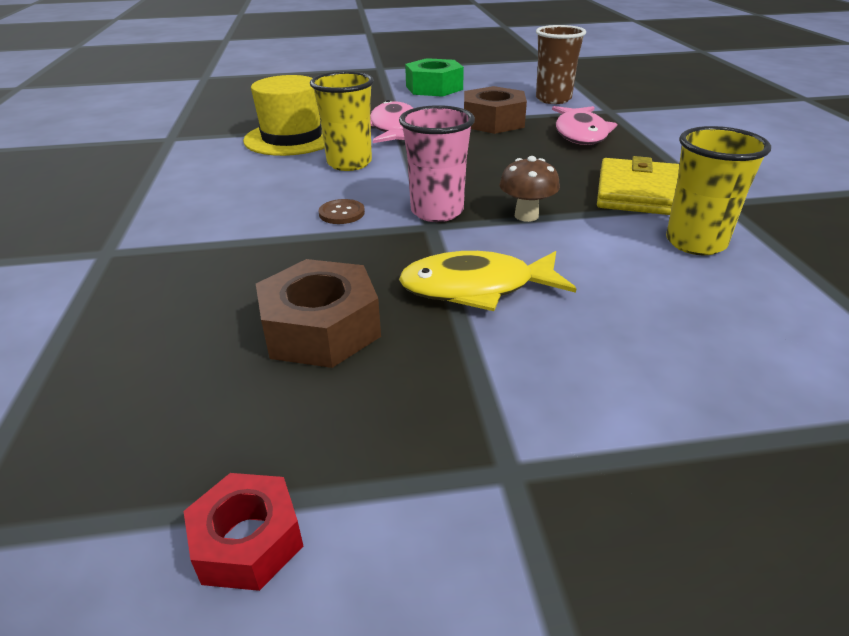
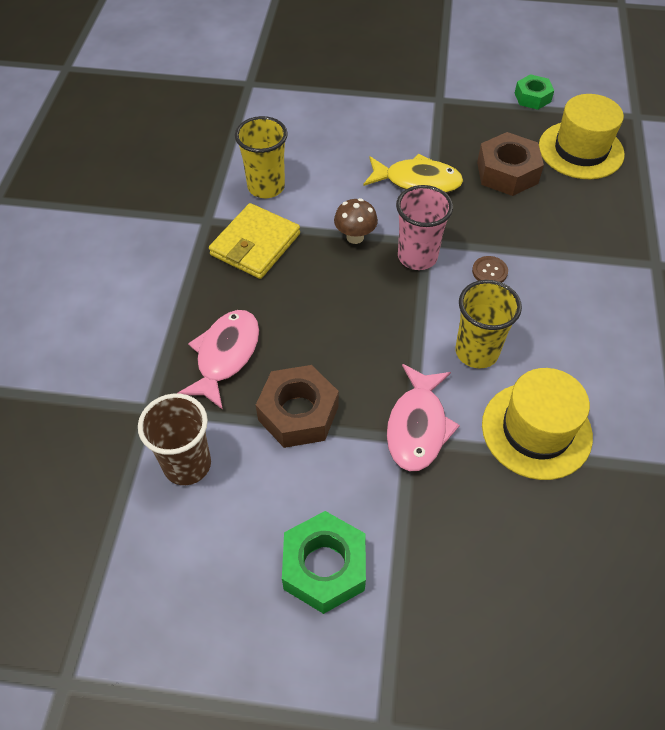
camera: 165 degrees left, 20 degrees up
red nut [184,473,303,591] -> green nut [515,74,554,110]
none -> yellow hat [539,94,625,179]

